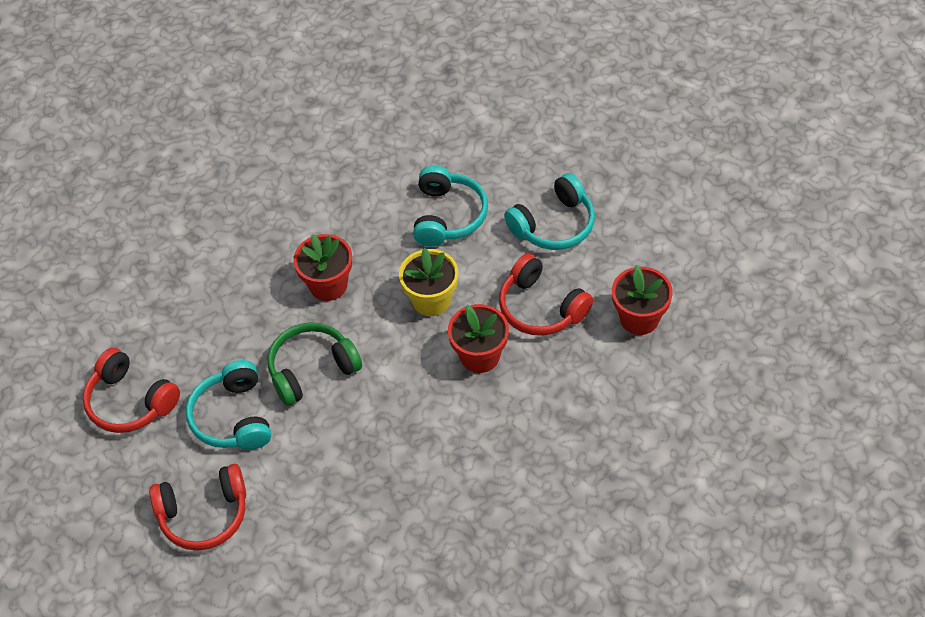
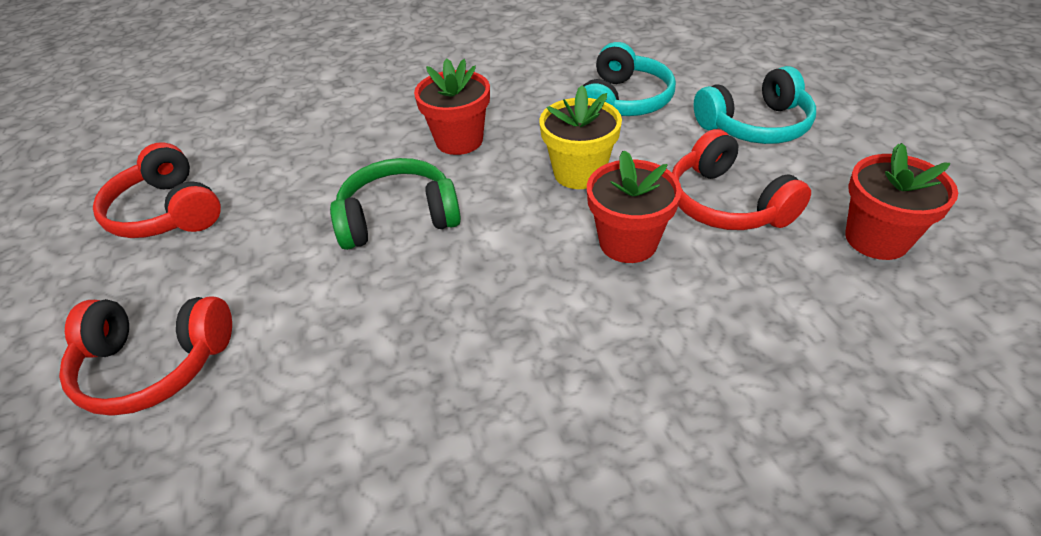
camera: 15 degrees right, 10 degrees down
turquoise headphones [186,360,271,450] -> none

